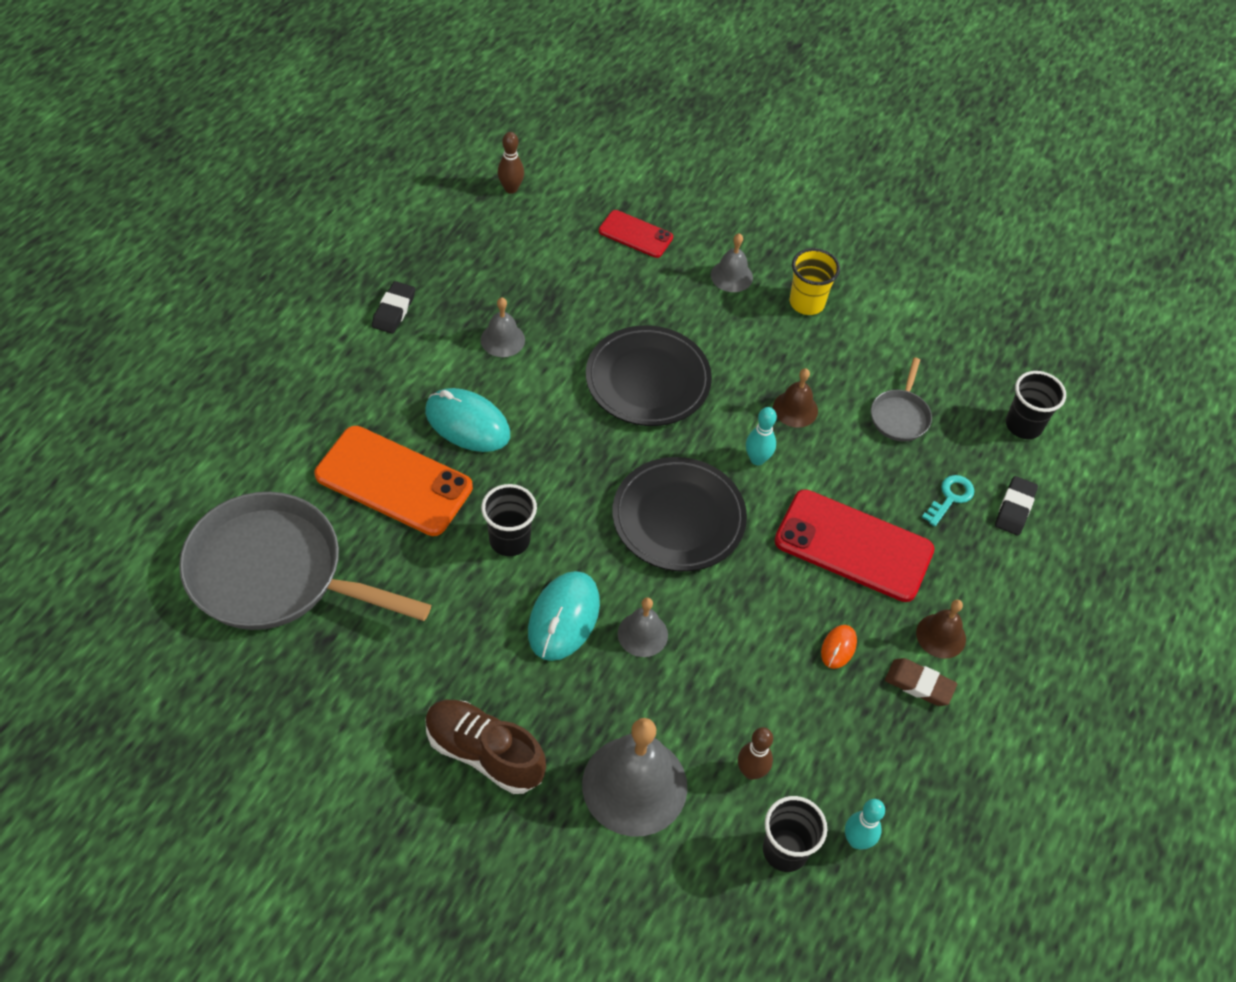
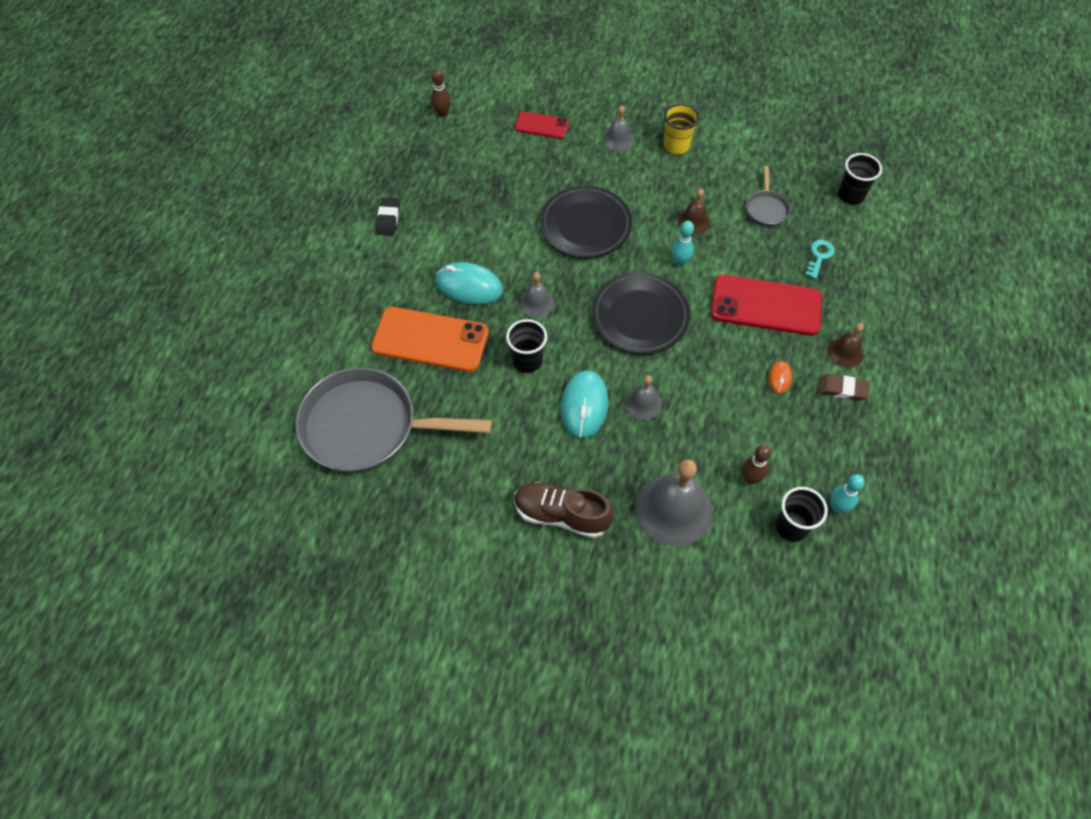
camera: 10 degrees left, 5 degrees up
grey bell [481,297,525,357] -> grey bell moved to [520,272,554,317]
black eraser [995,476,1038,536] -> none

